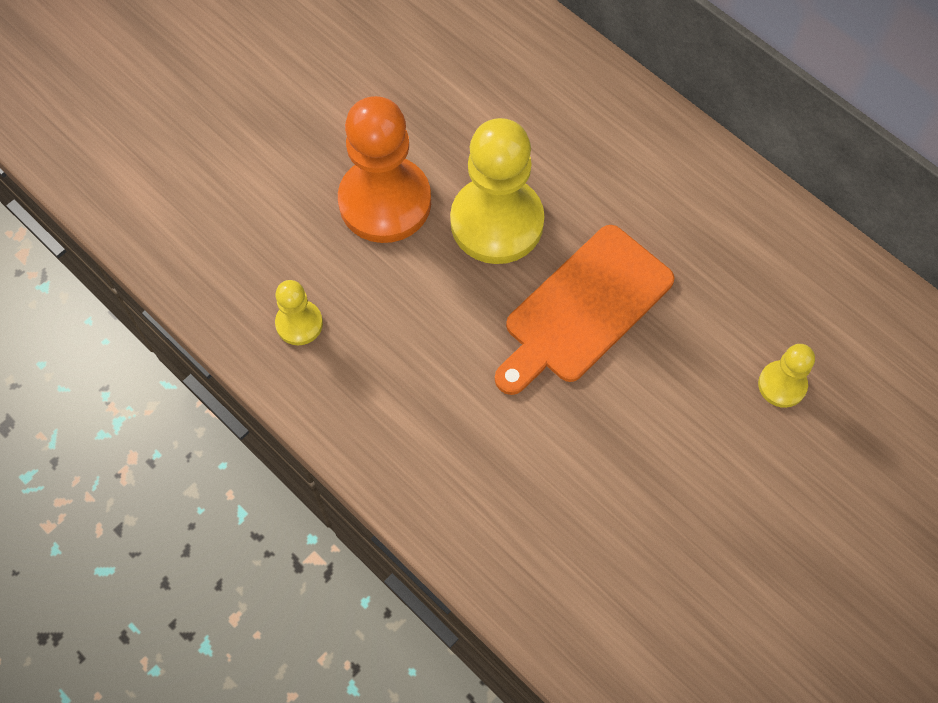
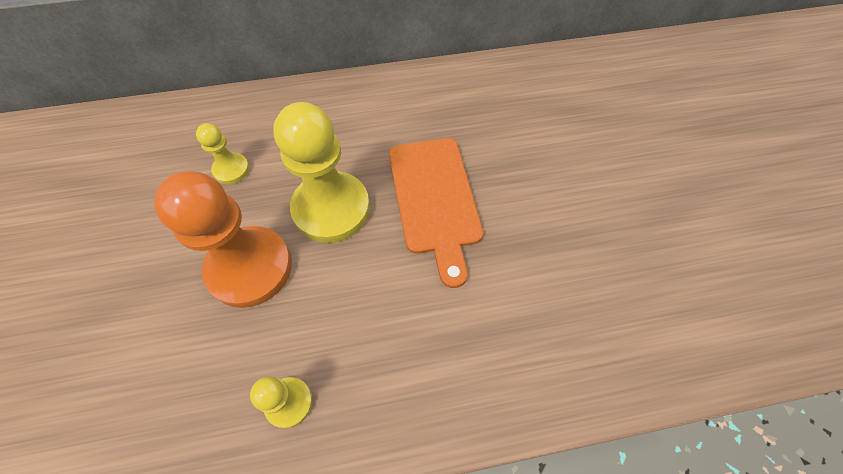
camera: 55 degrees left, 5 degrees down
yellow pawn [758,344,815,408] -> yellow pawn moved to [196,123,250,184]

